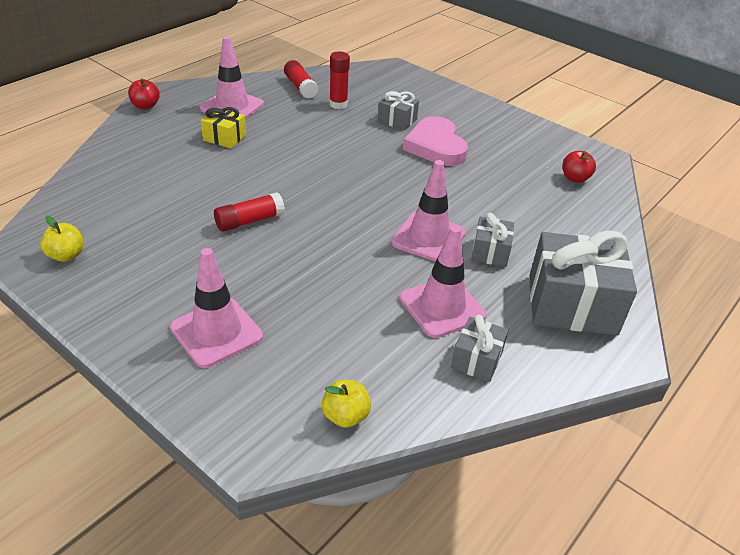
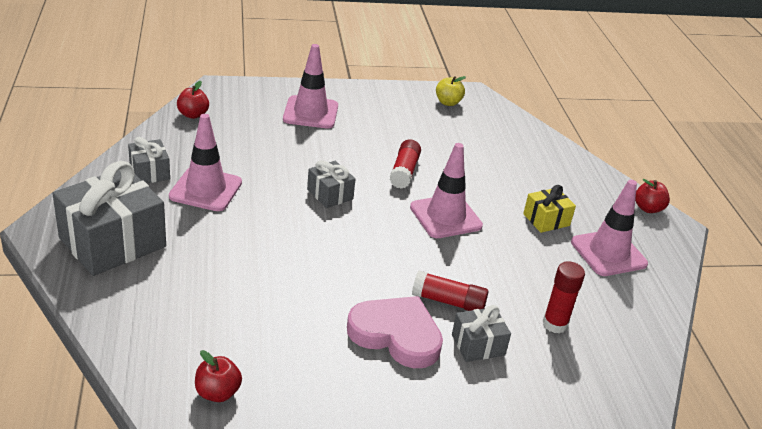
camera: 130 degrees right, 5 degrees down
red glue stick [284,60,318,99] -> red glue stick moved to [412,271,488,311]
yellow apple [322,380,371,428] -> red apple [177,81,209,119]
pink traffic cone [391,160,466,262] -> pink traffic cone moved to [410,143,483,238]
grey gift [472,213,514,267] -> grey gift moved to [307,160,355,208]

